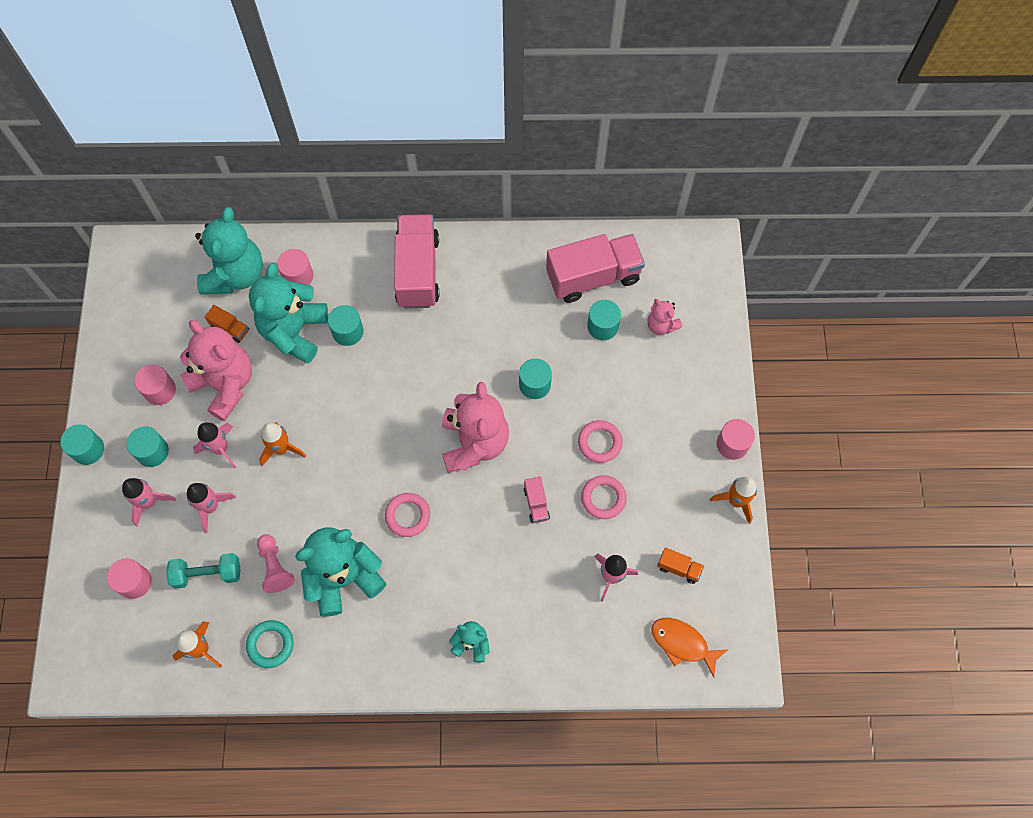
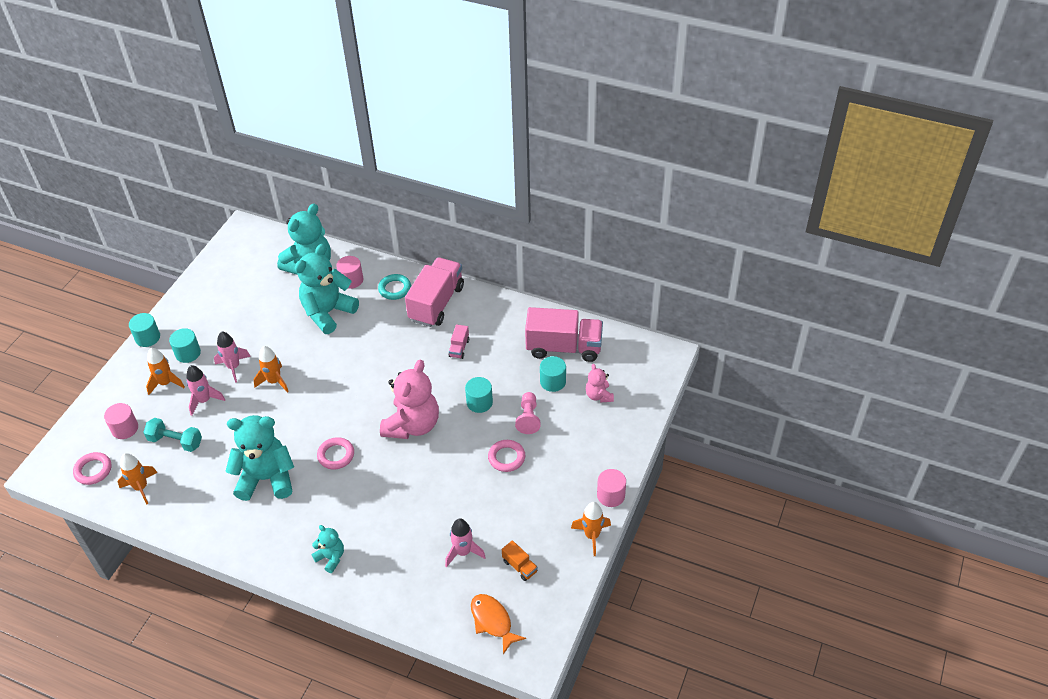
camera: 25 degrees right, 20 degrees down
pink rocket [122,478,176,526] -> orange rocket [146,348,185,395]
pink cylinder [135,364,176,405] -> none
pink teddy bear [180,320,252,421] -> none
orange truck [205,305,249,343] -> none
turquoise ring [246,620,294,668] -> turquoise ring moved to [378,274,411,300]
pink pawn [257,534,295,593] -> pink pawn moved to [515,392,541,434]
turquoise cylinder [328,305,364,346] -> none
pink truck [524,476,550,523] -> pink truck moved to [449,324,469,359]
pink ring [581,475,627,519] -> pink ring moved to [73,452,111,485]

